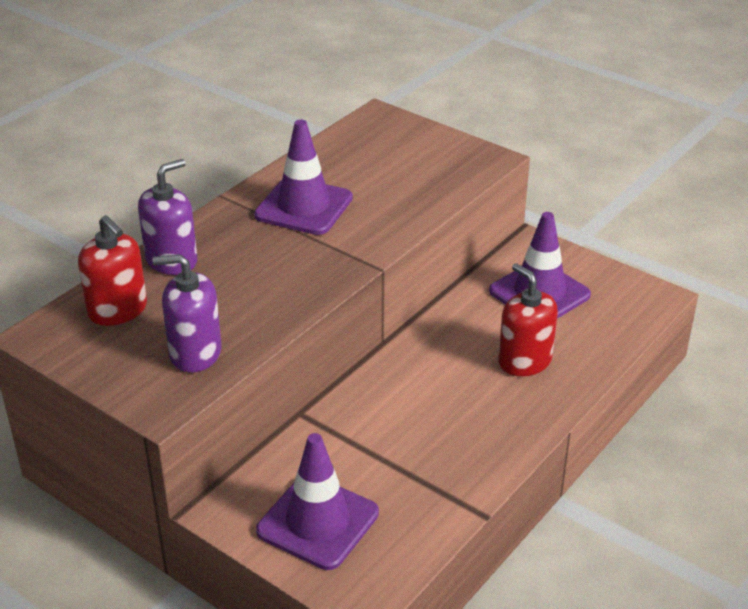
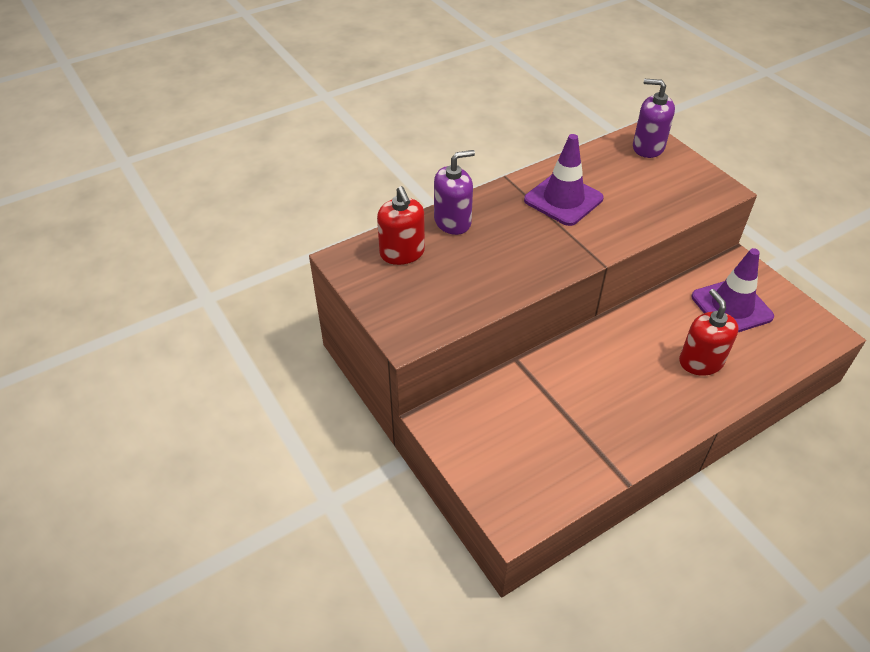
camera: 20 degrees right, 10 degrees up
purple soap dispenser [152,254,222,373] -> purple soap dispenser moved to [633,79,675,158]
purple traffic cone [256,433,379,570] -> none

